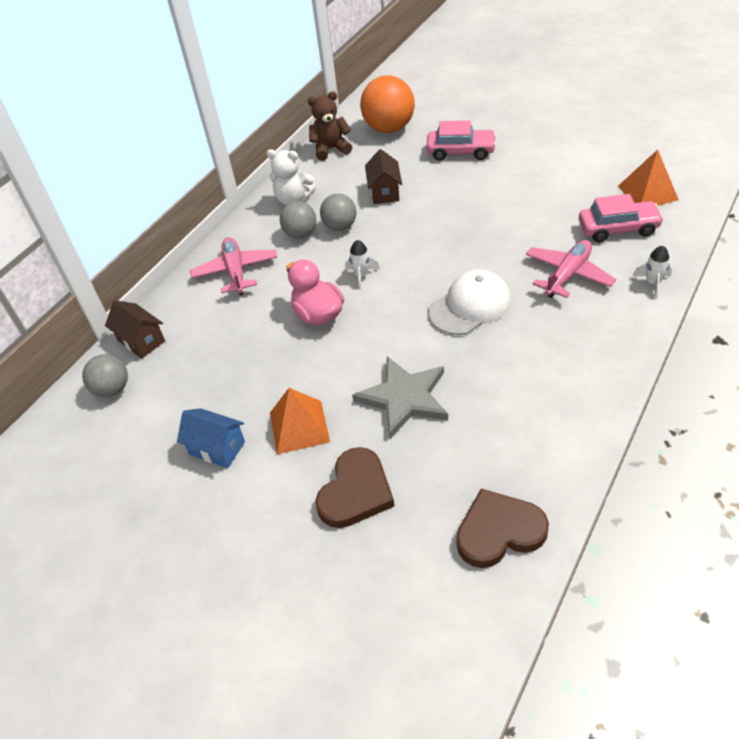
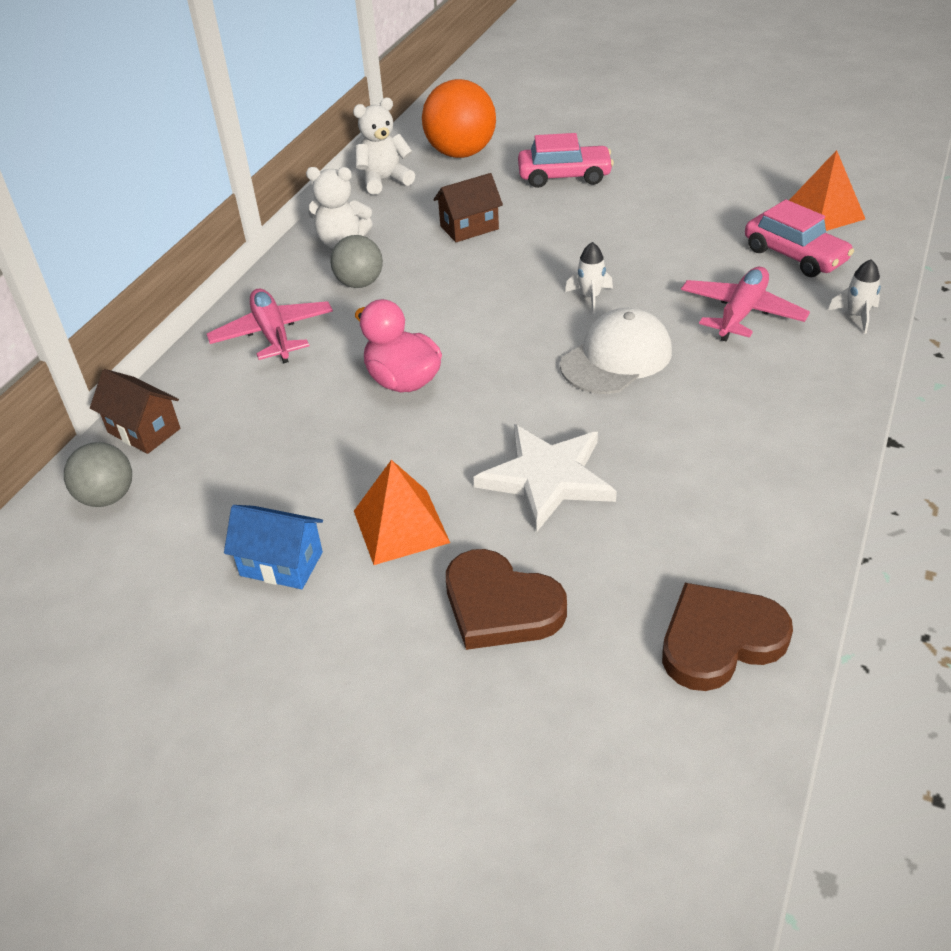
camera: 10 degrees left, 5 degrees down
brown teddy bear [308,91,352,161] -> white teddy bear [353,98,415,195]
brown heart [315,447,394,528] -> brown heart turned 105 degrees clockwise [446,549,567,650]
grey ball [320,194,357,231] -> none
white rocket [345,240,380,290] -> white rocket moved to [565,242,613,314]
grey star [352,356,448,438] -> white star [474,424,617,532]
brown house [365,149,402,204] -> brown house turned 75 degrees clockwise [434,173,503,242]
pink car [579,194,664,242] -> pink car turned 60 degrees clockwise [745,199,854,277]

